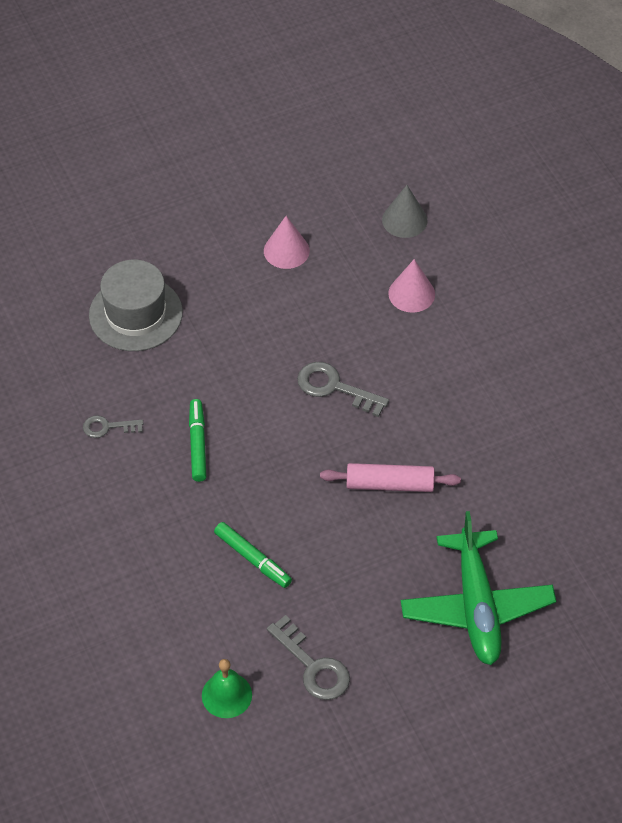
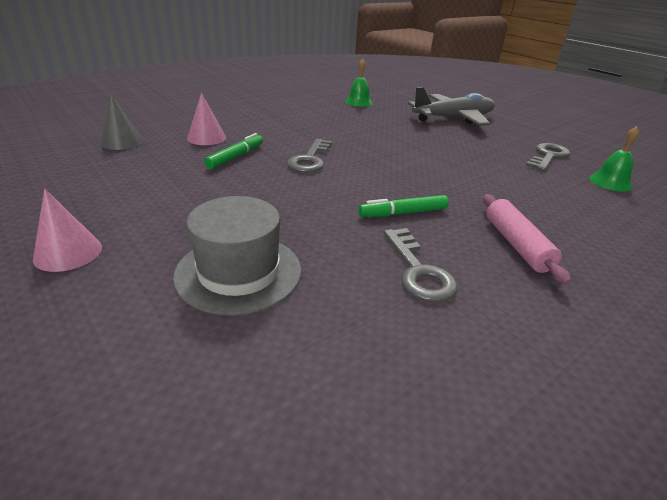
camera: 105 degrees left, 20 degrees down
grey key [83,415,143,438] -> grey key [383,228,458,302], size x1.61
green marker [214,522,292,588] -> green marker moved to [204,133,263,169]
pink cone [264,216,310,269] -> pink cone moved to [33,189,102,272]
pink rolling pin [320,463,461,492] -> pink rolling pin moved to [483,194,571,285]
green plane [401,511,556,665] -> grey plane [408,87,495,126]
none -> green bell [345,59,373,107]

